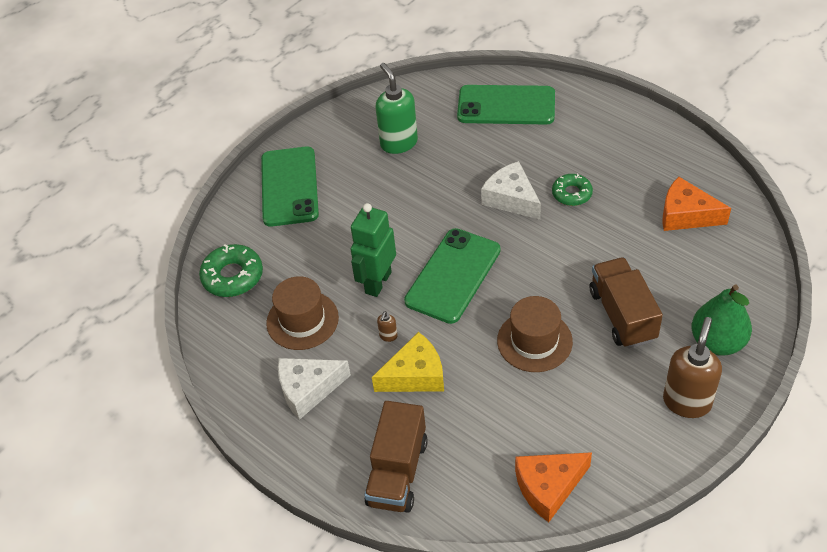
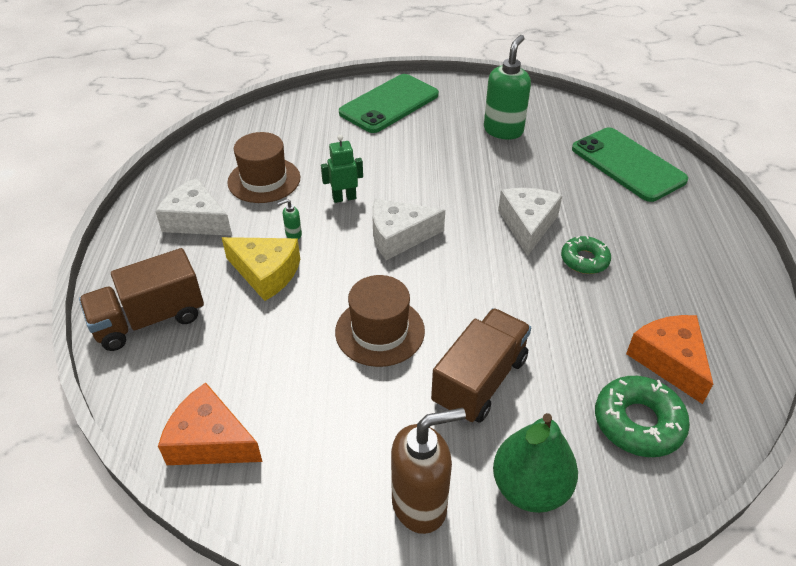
camera: 45 degrees right, 5 degrees down
green donut [199,244,263,297] -> green donut moved to [595,376,690,457]
green robot [351,203,396,297] -> green robot [321,135,363,203], size x0.62
brown soap dispenser [377,311,398,342] -> green soap dispenser [278,199,302,239]
green phone [404,228,501,324] -> white cheese [372,199,445,260]

